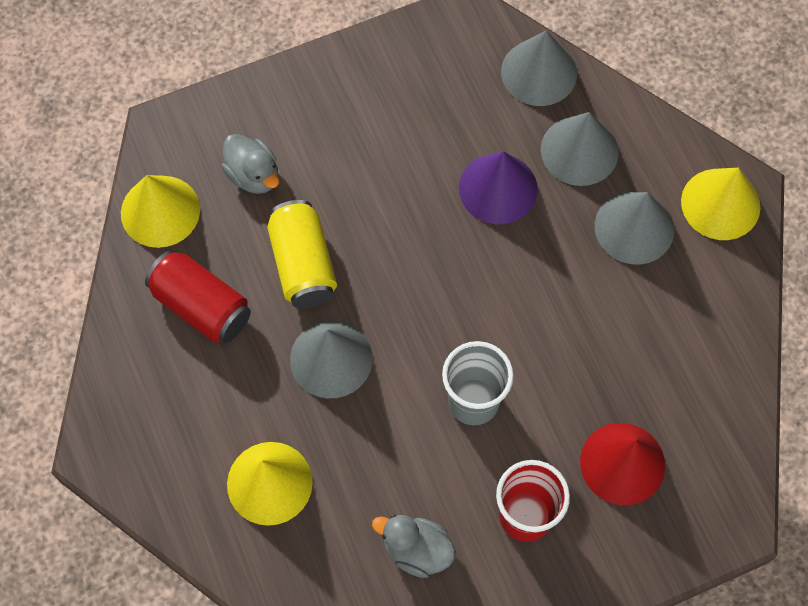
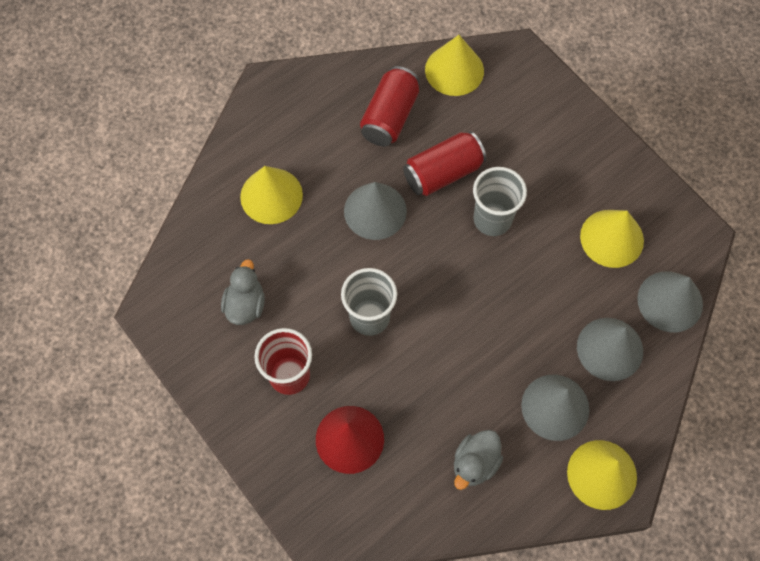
camera: 75 degrees right, 0 degrees up
grey duck [222,134,279,194] -> grey duck moved to [454,430,503,490]
yellow can [267,200,337,309] -> red can [403,131,486,196]
purple cone [459,151,538,224] -> none
none -> grey cup [473,167,527,236]
none -> yellow cone [580,210,644,268]

